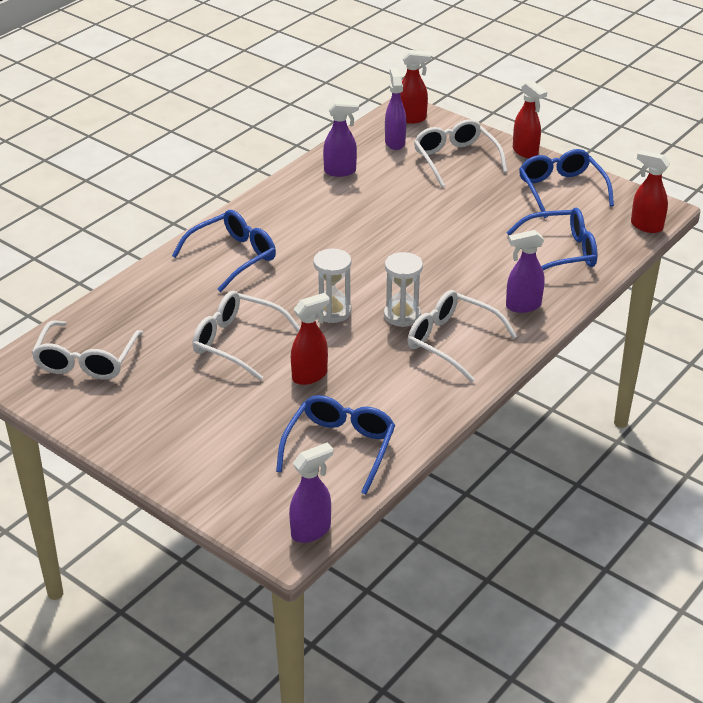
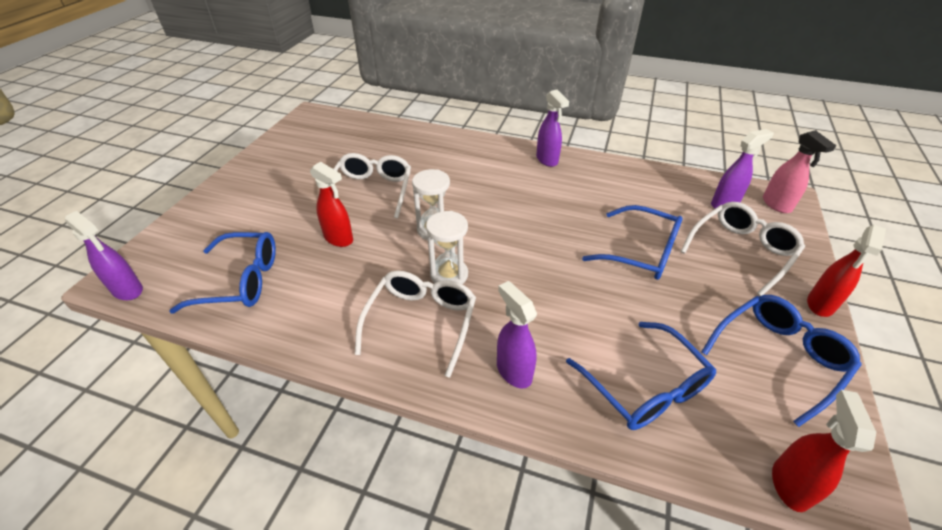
camera: 70 degrees right, 5 degrees up
white glasses [32,321,143,380] -> none
blue glasses [172,210,276,292] -> blue glasses moved to [582,205,683,280]
purple spray bottle [323,100,359,177] -> purple spray bottle moved to [536,90,569,167]
red spray bottle [400,50,432,124] -> pink spray bottle [763,130,836,213]

